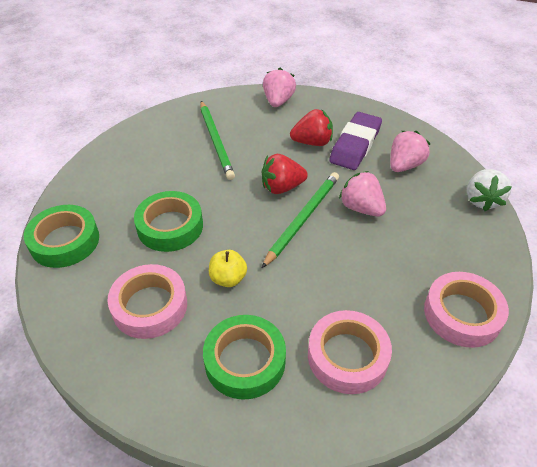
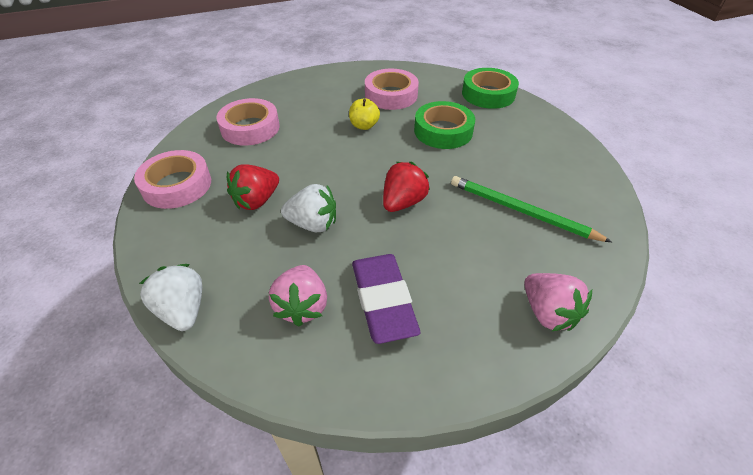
camera: 140 degrees right, 0 degrees up
green tape [203,315,286,400] -> none
green pencil [262,172,339,268] -> none
red strawberry [290,109,333,146] -> red strawberry moved to [227,164,279,210]
pink strawberry [339,171,386,217] -> white strawberry [281,184,336,232]

